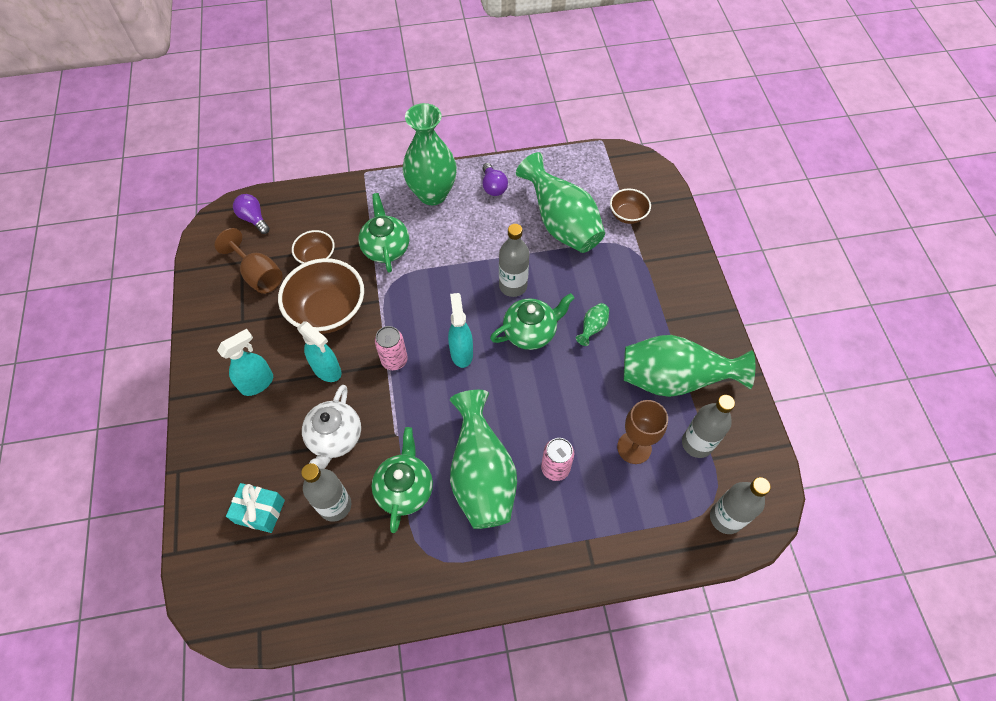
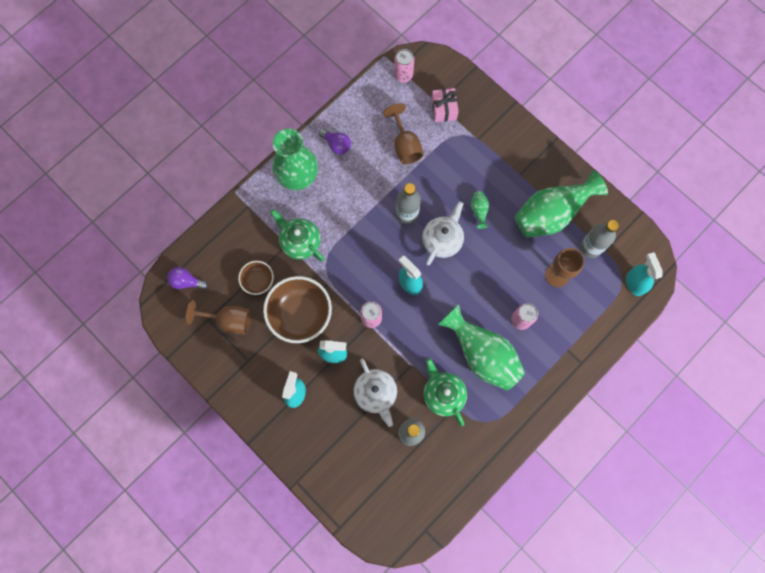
camera: 35 degrees left, 15 degrees up
turquoise gift [226,483,285,533] -> none
green teapot [490,293,574,350] -> white teapot [422,201,464,265]
green vase [516,152,605,253] -> brown goblet [383,103,424,164]
brown bowl [610,188,651,224] -> pink gift [431,88,459,122]
grey bottle [710,477,771,534] -> turquoise spray bottle [626,252,662,296]
none -> pink can [394,49,414,82]

